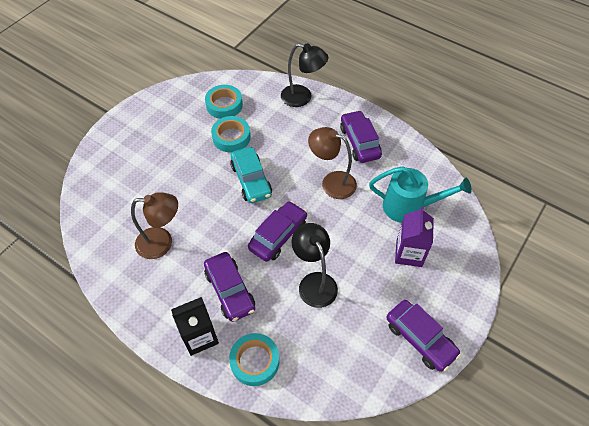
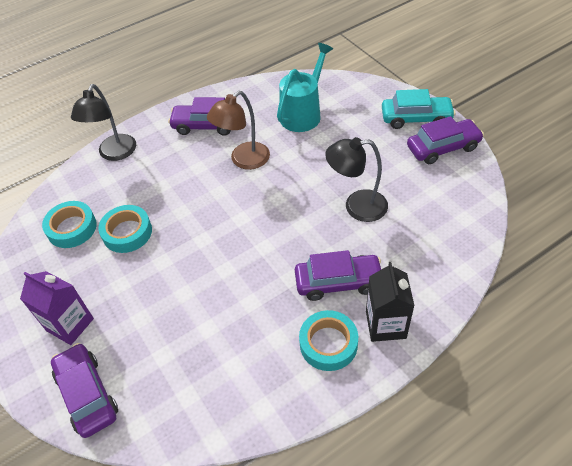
camera: 65 degrees left, 5 degrees down
brown lamp [131,192,178,259] -> none
turquoise tape [229,333,279,386] -> turquoise tape moved to [299,310,358,371]
turquoise car [230,147,272,203] -> turquoise car moved to [382,89,456,129]
purple car [248,201,307,262] -> purple car moved to [51,343,118,438]
black lamp [281,43,328,107] -> black lamp turned 150 degrees clockwise [71,84,136,161]
purple carton [395,207,434,267] -> purple carton moved to [20,271,94,345]

